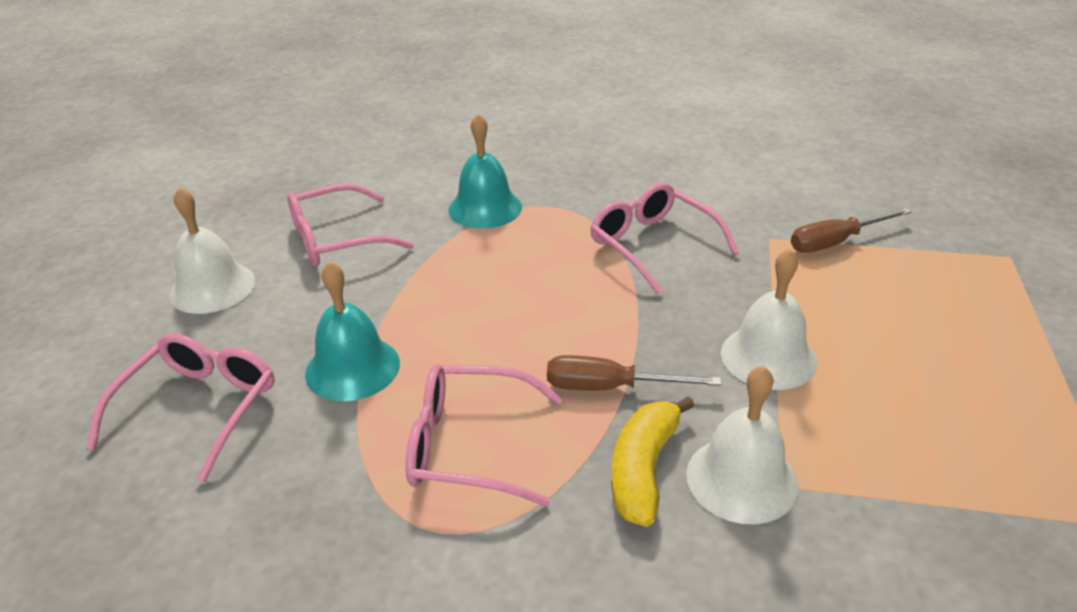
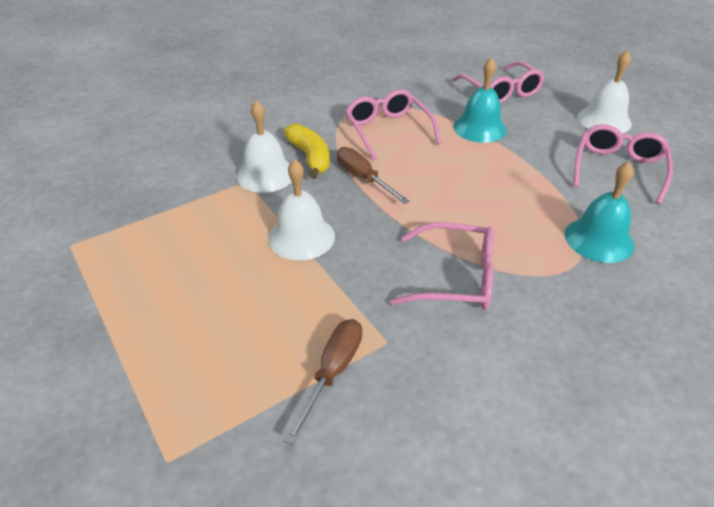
camera: 135 degrees right, 5 degrees up
pink glasses [406,364,563,506] -> pink glasses turned 75 degrees counterclockwise [345,89,441,160]
brown screwdriver [547,355,721,391] -> brown screwdriver turned 90 degrees counterclockwise [337,147,409,204]

